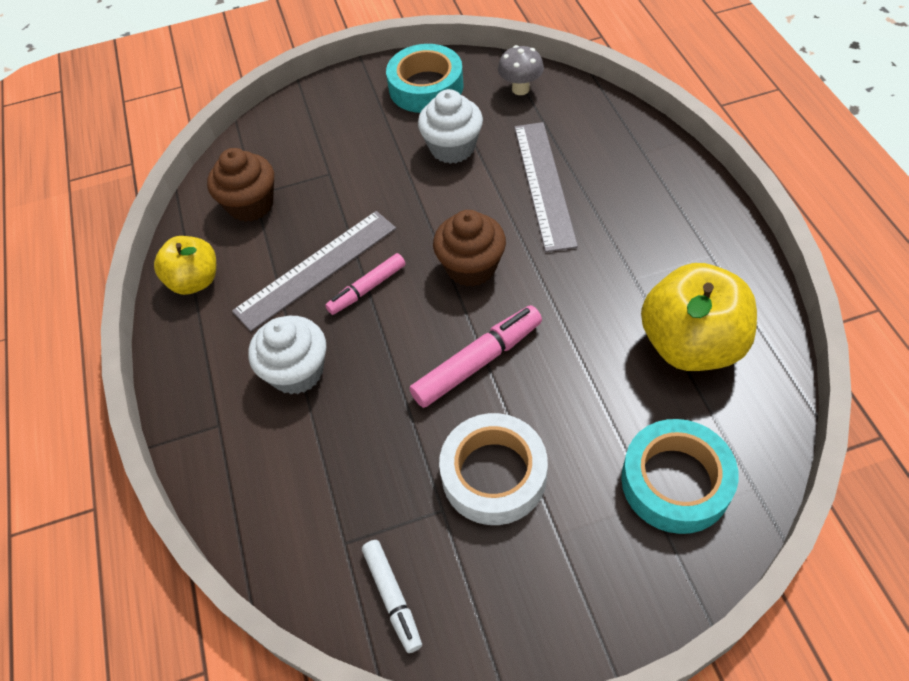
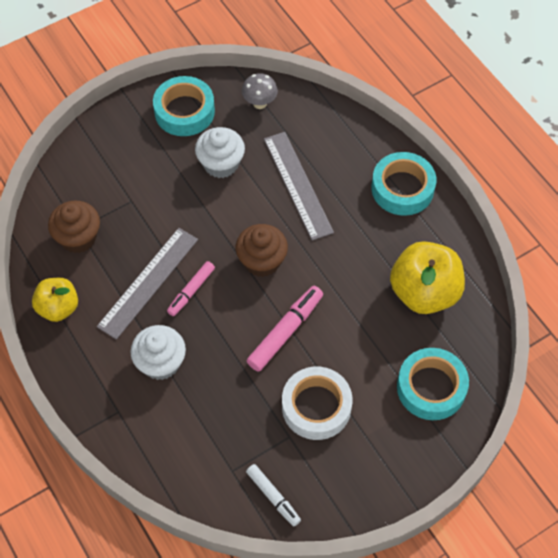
camera: 20 degrees left, 5 degrees up
none -> turquoise tape [371,152,436,216]

